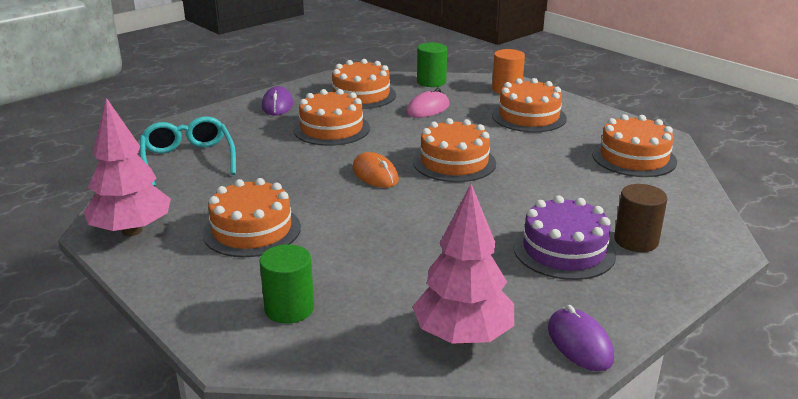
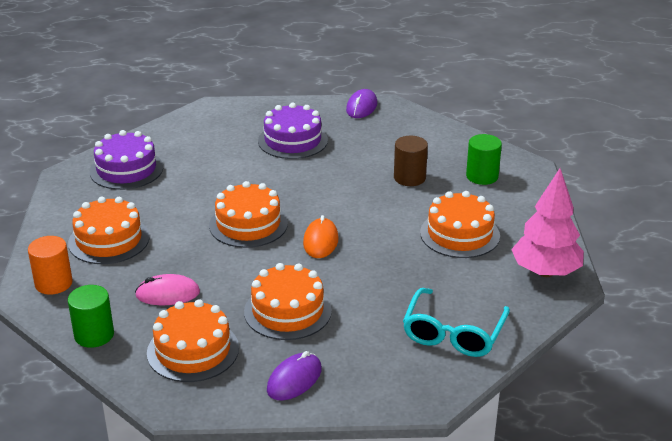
camera: 140 degrees left, 5 degrees up
pink tree [413,184,514,344] -> none
orange cake [592,114,677,177] -> purple cake [90,130,163,190]
brown cylinder [614,184,667,252] -> brown cylinder moved to [394,136,428,186]

